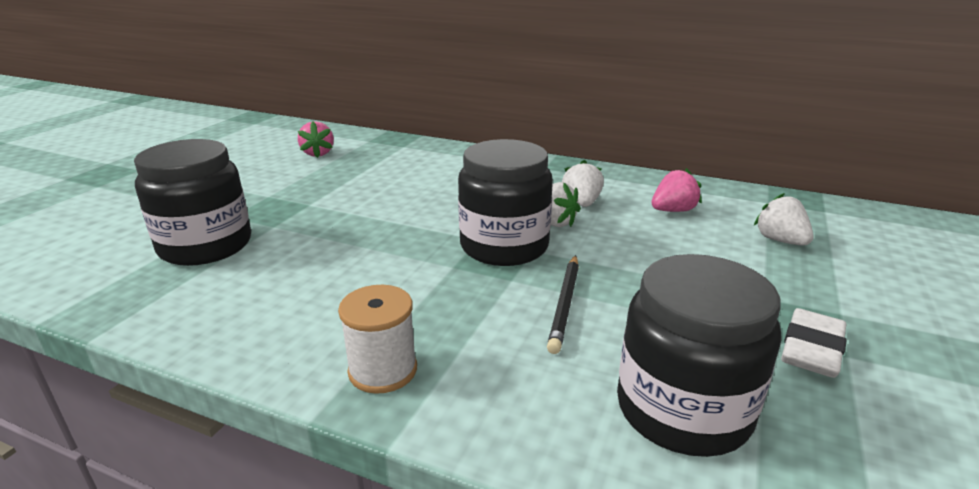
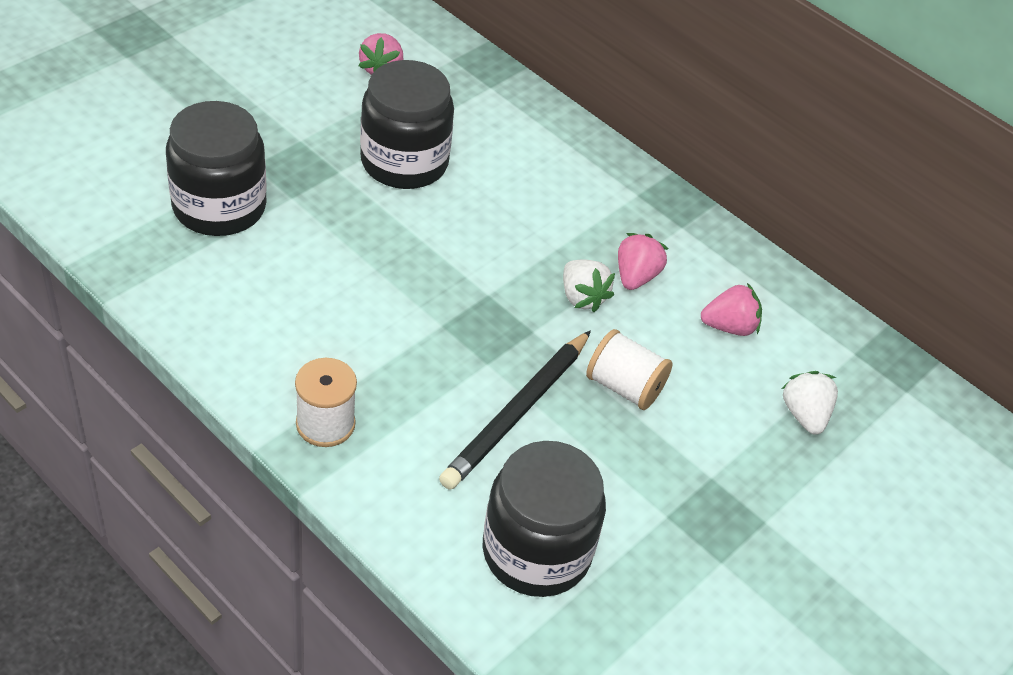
camera: 15 degrees right, 20 degrees up
black jar [458,139,553,266] -> black jar moved to [360,60,454,189]
black pencil [547,255,579,354] -> black pencil [439,330,591,489], size x1.50
white strawberry [562,160,604,207] -> pink strawberry [618,233,668,290]
white eraser [781,308,847,378] -> none
none -> white spool [586,329,673,410]

